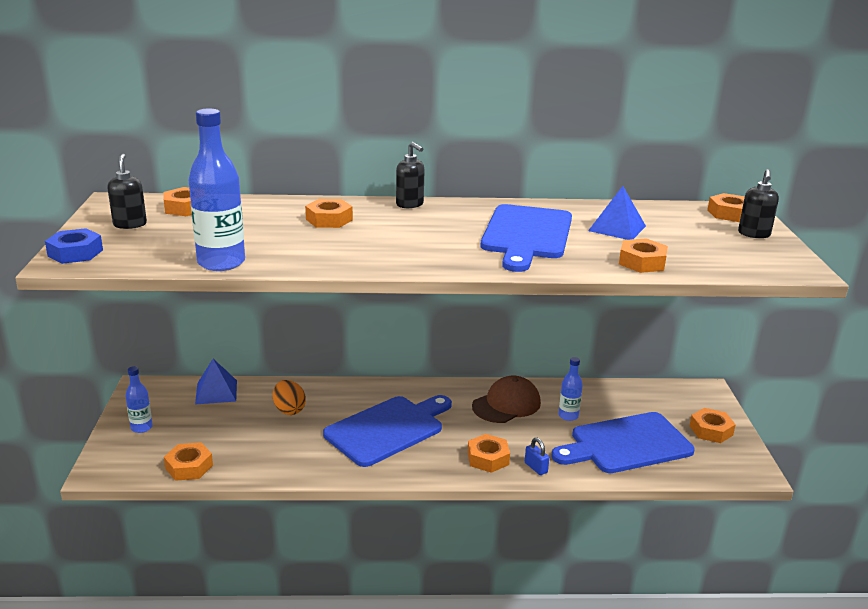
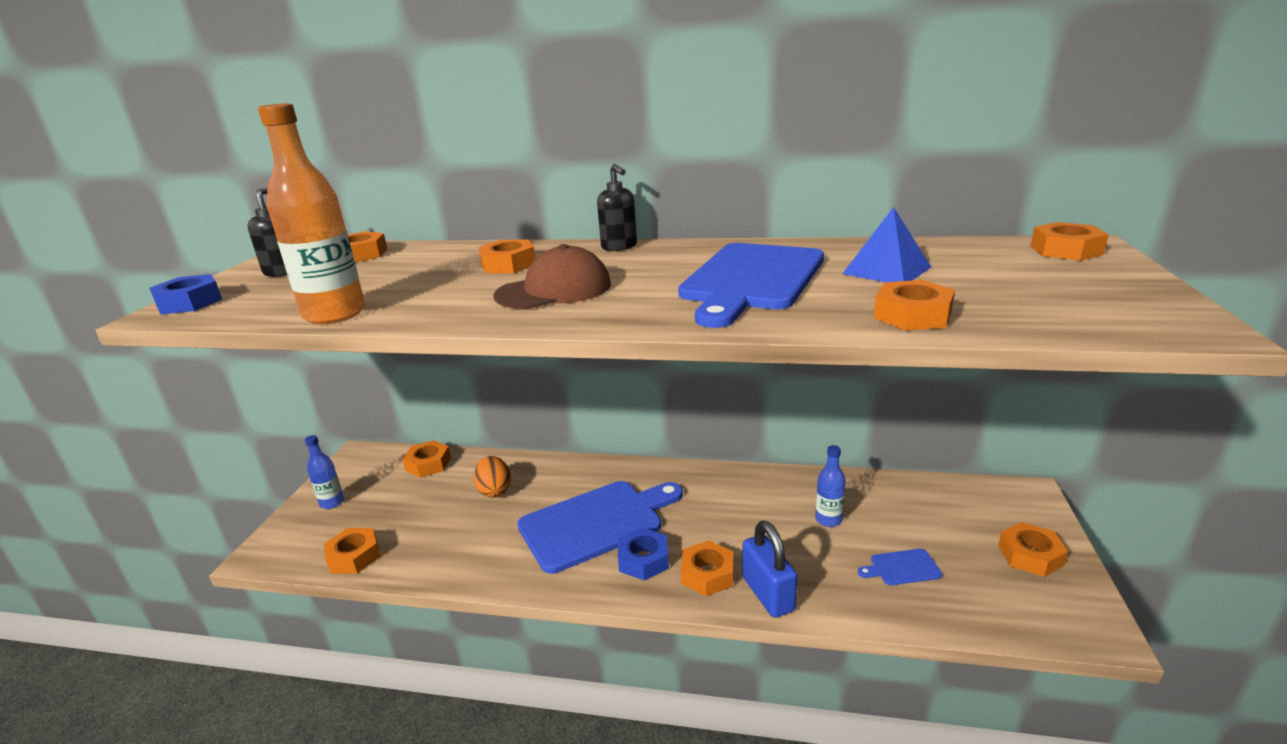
camera: 15 degrees right, 0 degrees up
blue bottle [189,109,245,271] -> orange bottle [258,103,365,324]
blue pyramid [195,359,237,405] -> orange nut [403,440,451,478]
brown cap [472,376,541,423] -> brown cap moved to [493,244,611,309]
blue padlock [525,438,549,475] -> blue padlock [742,521,797,618], size x1.84
blue cutting board [551,412,695,473] -> blue cutting board [858,549,942,585], size x0.41
black soap dispenser [738,169,779,238] -> none
none -> blue nut [618,528,669,581]

